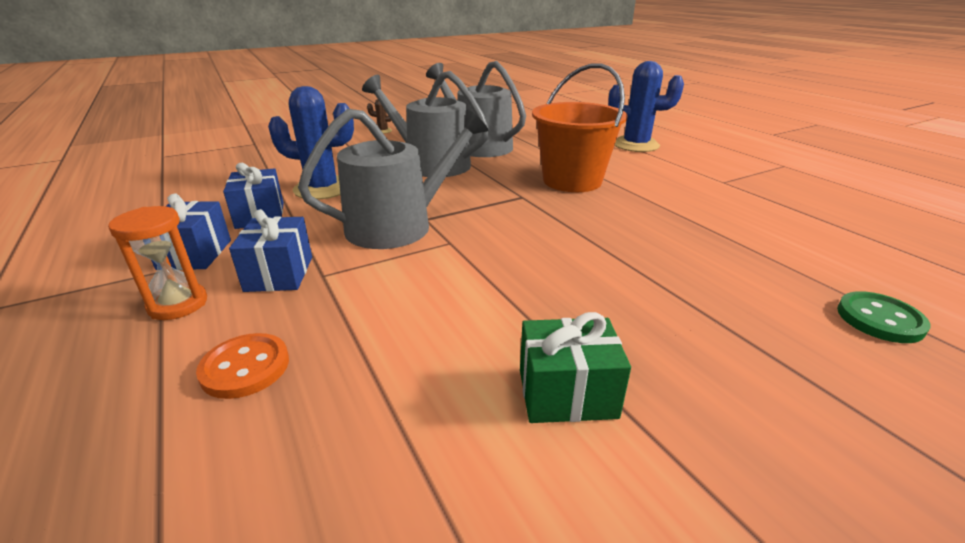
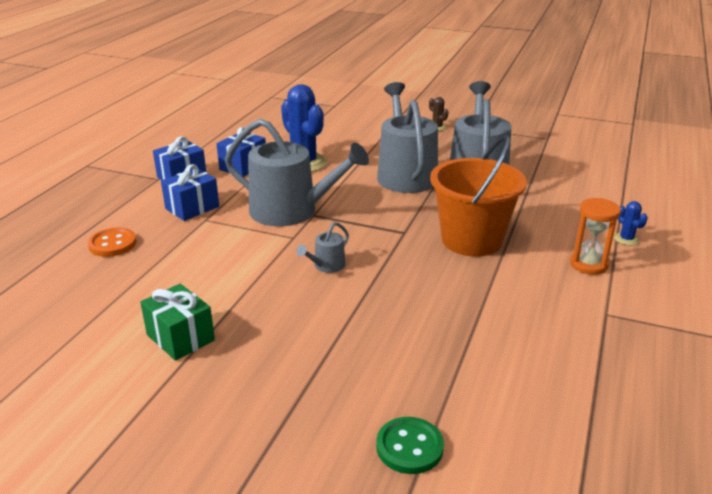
camera: 50 degrees right, 0 degrees up
orange hourglass [108,206,207,320] -> orange hourglass moved to [570,198,621,275]
blue cactus [608,61,684,152] -> blue cactus [614,201,648,246], size x0.44
none -> grey watering can [297,222,349,273]

